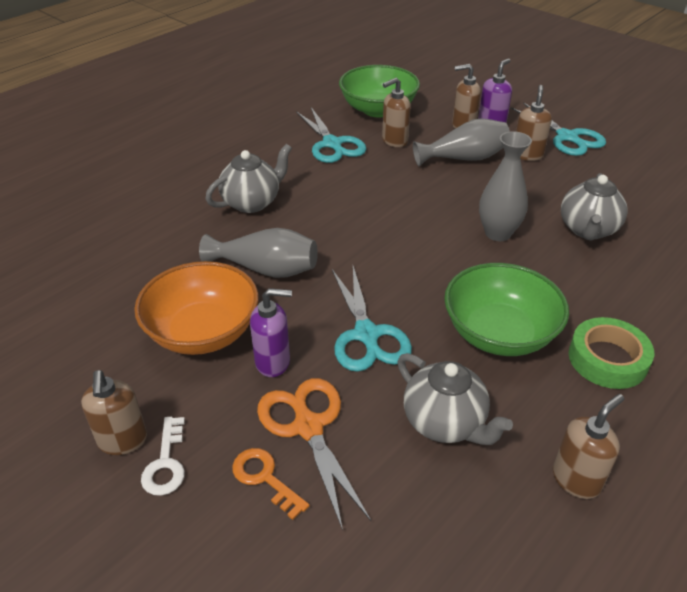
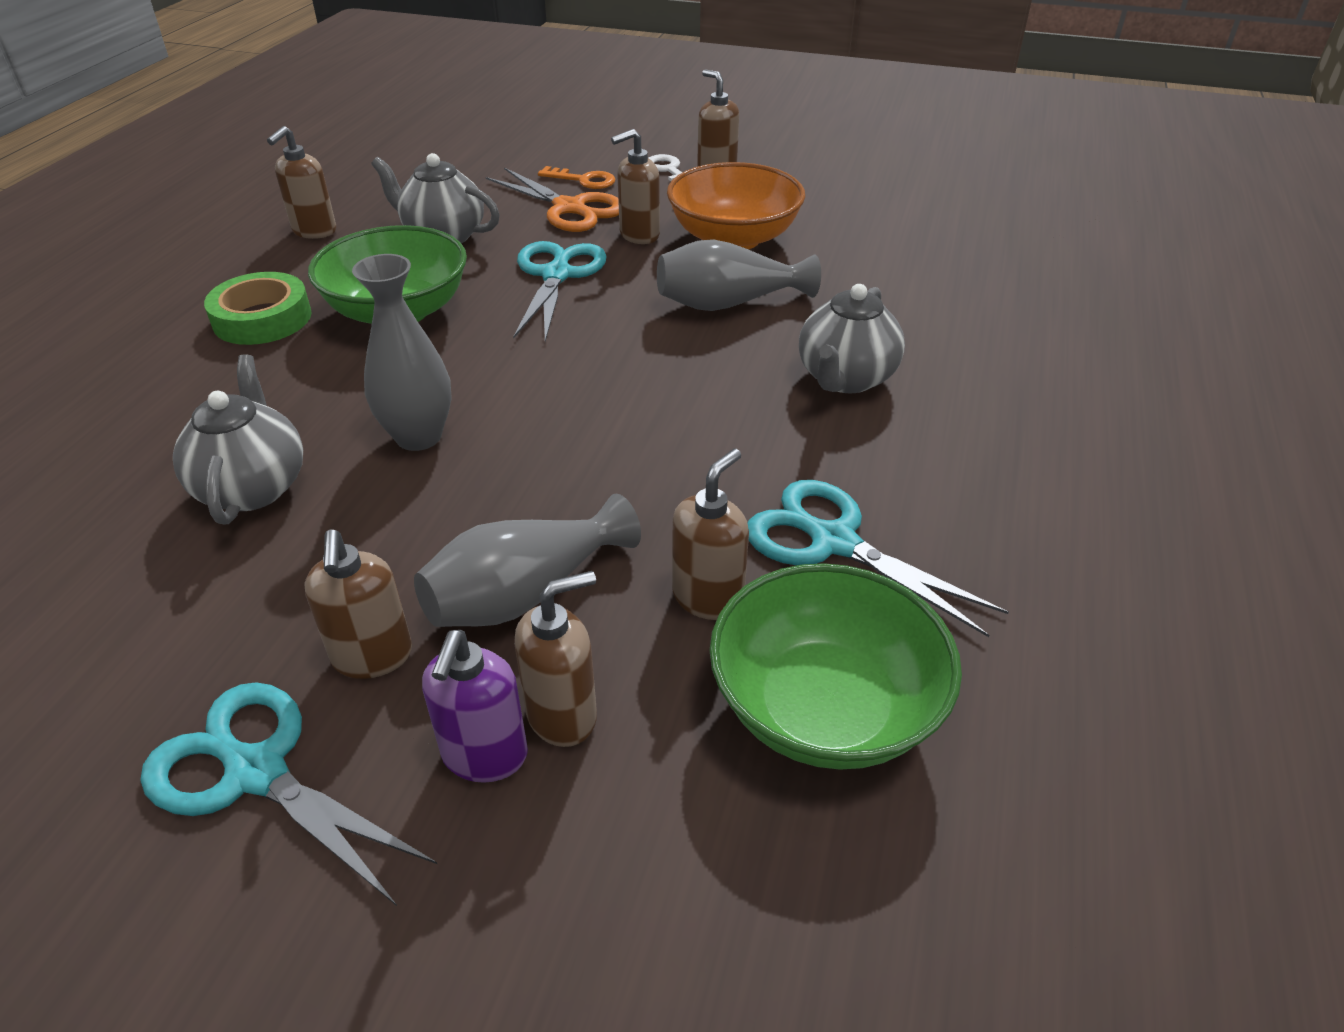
camera: 155 degrees right, 0 degrees up
purple soap dispenser [250,288,292,377] -> brown soap dispenser [611,129,660,244]
turquoise scissors [332,266,412,372] -> turquoise scissors turned 45 degrees clockwise [513,241,607,342]

